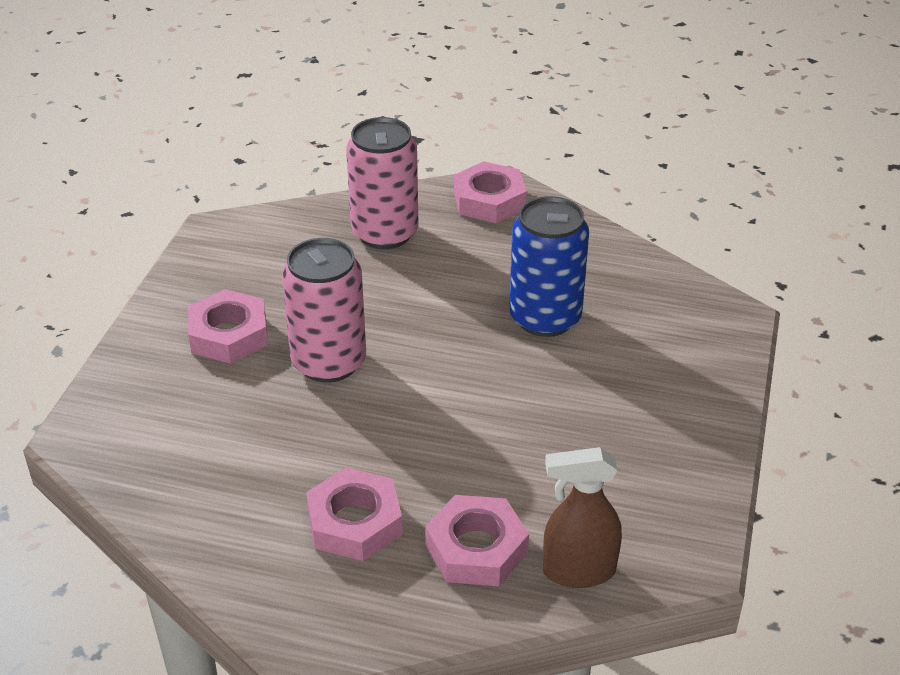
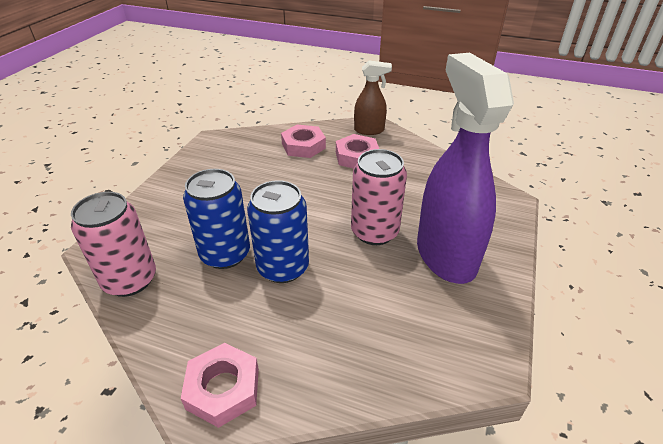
camera: 175 degrees left, 0 degrees up
pink nut [188,289,268,364] -> purple spray bottle [417,53,514,284]
pink can [346,117,418,249] -> pink can moved to [71,192,156,297]
brown spray bottle [543,447,622,588] -> brown spray bottle moved to [354,61,392,135]
none -> blue can [247,180,309,283]

